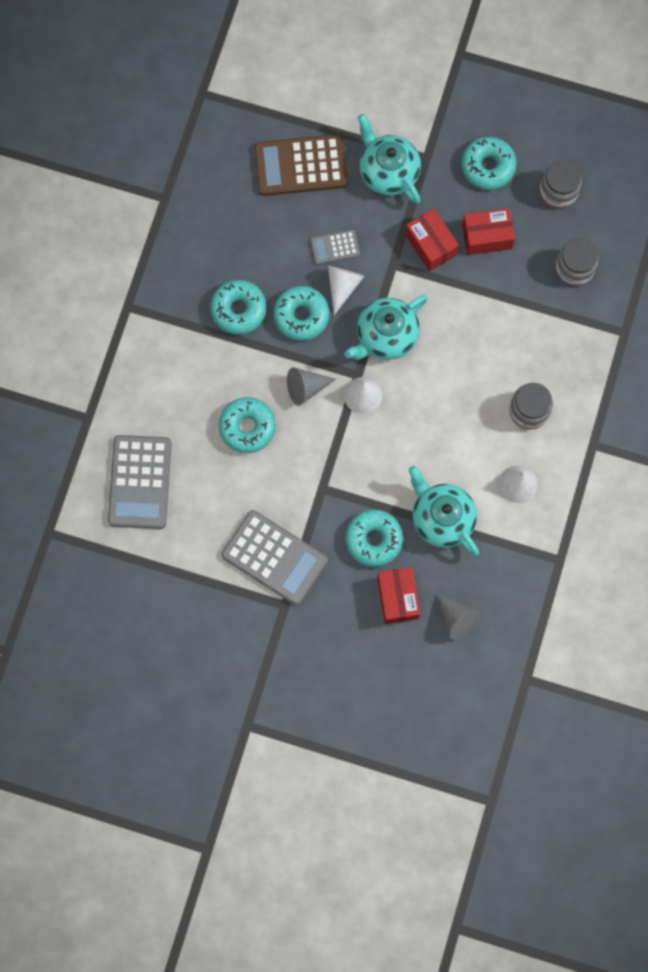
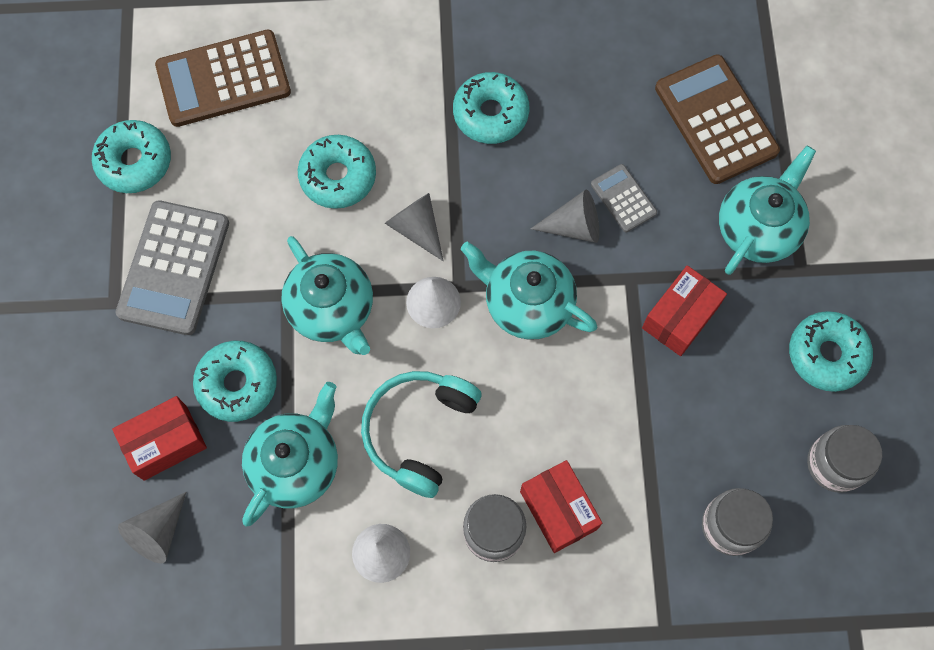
camera: 70 degrees right, 5 degrees down
grey calculator [108,435,172,529] -> brown calculator [155,30,291,127]
turquoise donut [273,286,330,341] -> turquoise donut moved to [92,120,171,193]
white cone [328,266,365,315] -> grey cone [531,189,599,243]
red box [462,208,515,255] -> red box moved to [520,460,602,553]
none -> turquoise teapot [281,236,373,355]
none -> turquoise headphones [361,371,482,498]

